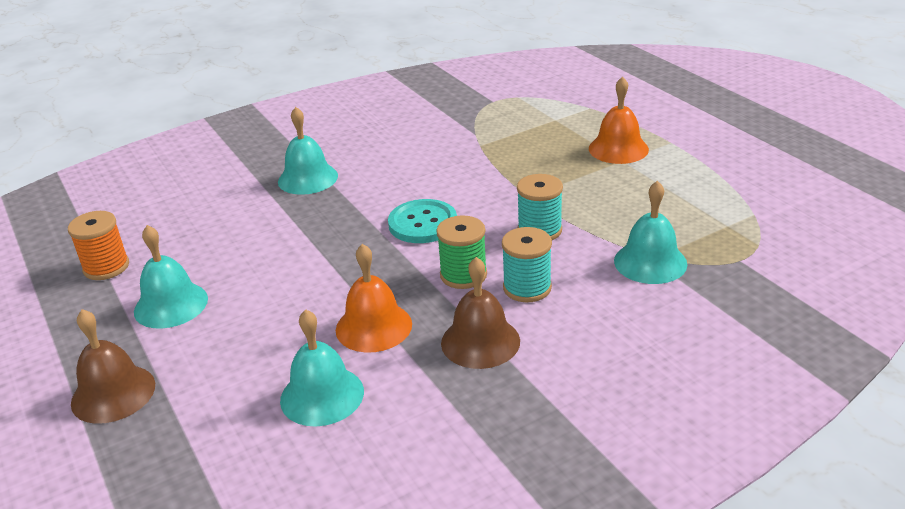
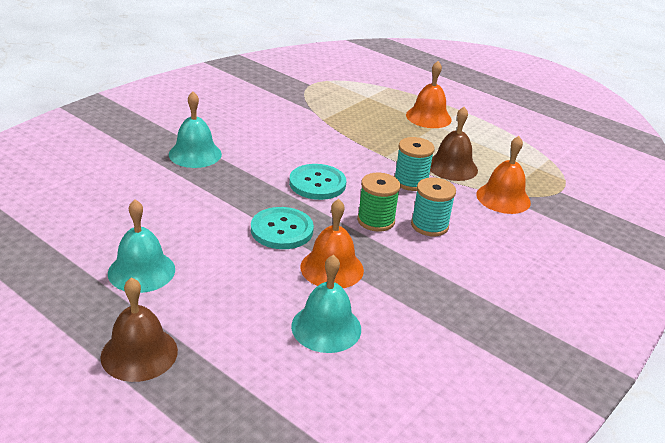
camera: 25 degrees left, 0 degrees up
orange spool [68,211,129,280] -> none
brown bell [441,257,520,369] -> brown bell moved to [430,107,478,181]
turquoise bell [614,181,687,284] -> orange bell [476,136,531,214]
none -> turquoise button [251,207,314,249]

